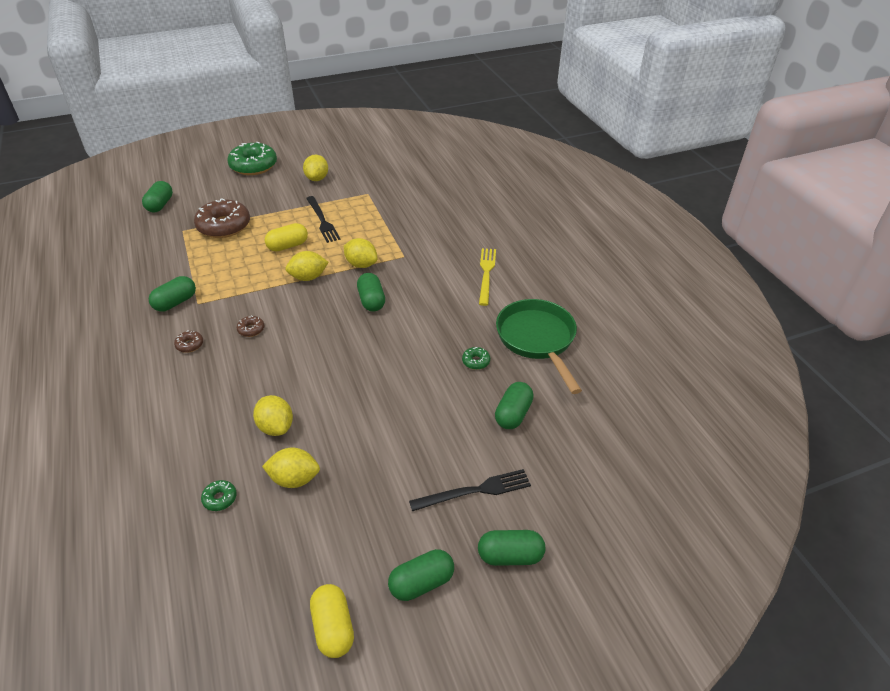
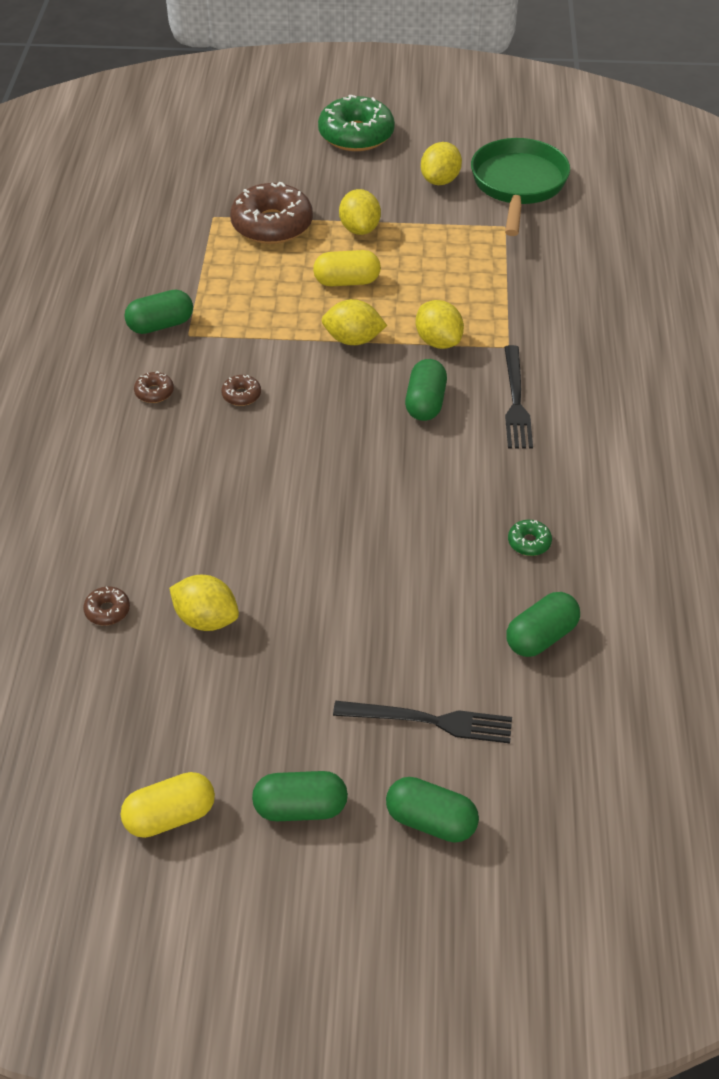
camera: 25 degrees right, 5 degrees up
green capsule [142,181,173,212] -> none
green donut [201,480,237,511] -> brown donut [83,586,130,626]
yellow lemon [253,395,293,436] -> yellow lemon moved to [339,189,381,235]
black fork [306,196,341,243] -> black fork moved to [504,345,533,449]
yellow capsule [310,584,354,658] -> yellow capsule turned 60 degrees clockwise [121,772,215,838]
yellow fork [479,248,496,306] -> none
green pan [496,299,582,394] -> green pan moved to [471,138,570,236]

